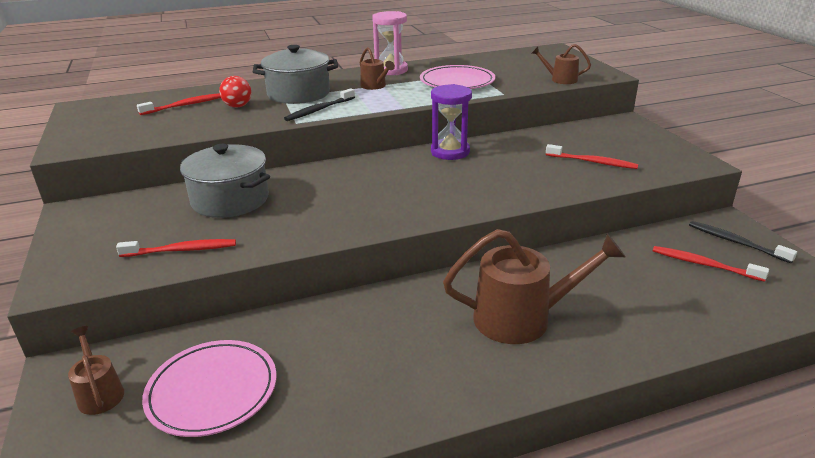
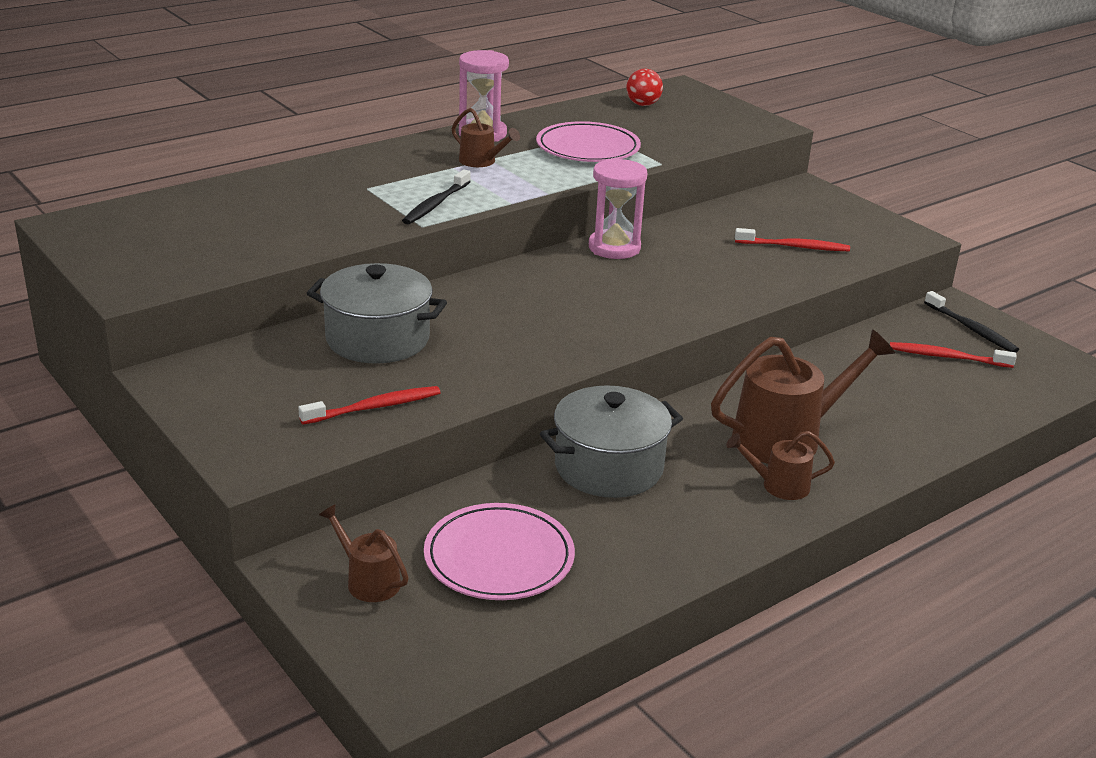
camera: 20 degrees left, 0 degrees up
red toothbrush [137,93,221,115] -> none
red ball [219,76,251,108] -> red ball moved to [626,69,663,106]
grey pot [253,45,338,104] -> grey pot moved to [540,385,683,498]
purple hourglass [431,84,472,160] -> pink hourglass [589,158,647,259]
brown watering can [531,44,591,84] -> brown watering can moved to [726,431,835,500]
black toothbrush [689,221,797,263] -> black toothbrush turned 150 degrees counterclockwise [924,291,1019,353]

